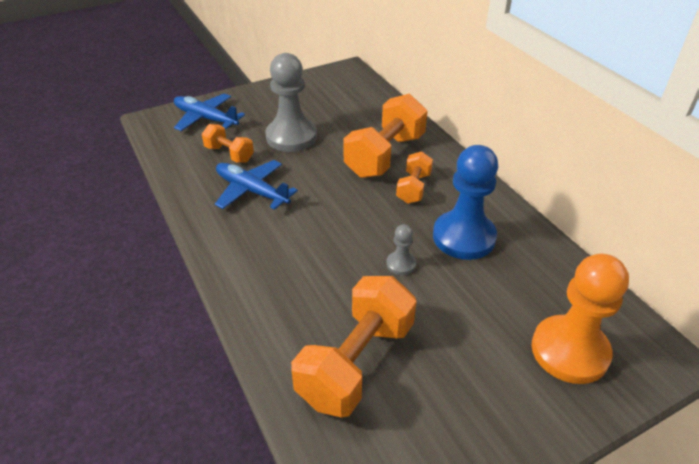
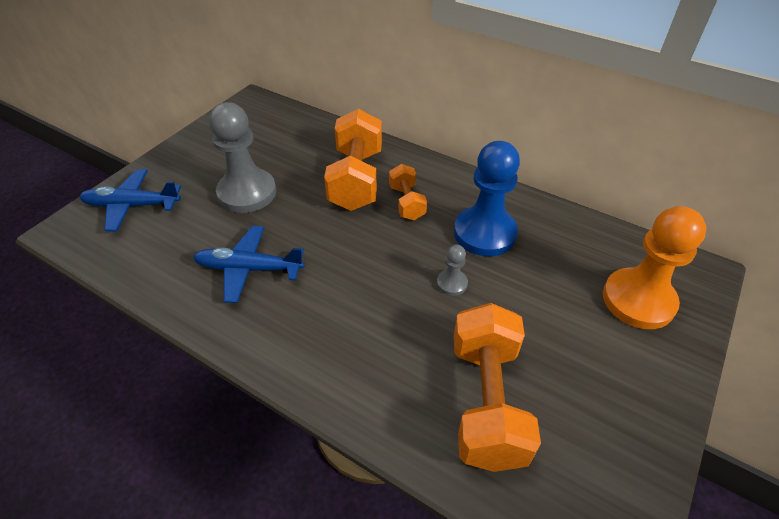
camera: 30 degrees left, 5 degrees up
orange dumbbell [202,124,254,163] -> none

